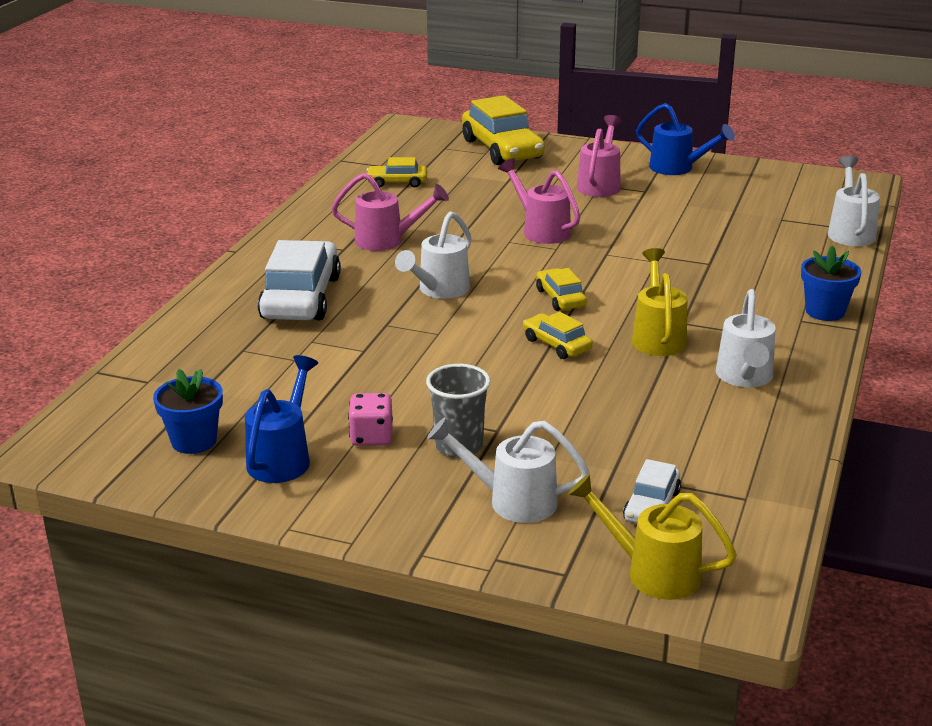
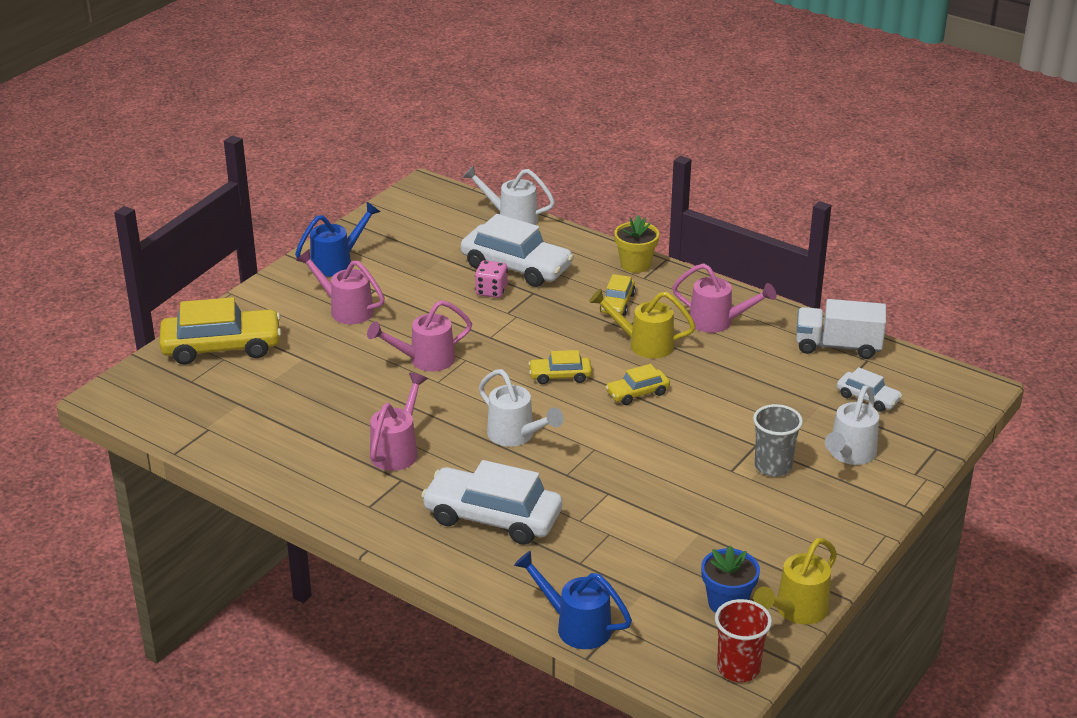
camera: 75 degrees left, 5 degrees up
blue watering can [245,355,318,483] -> blue watering can moved to [514,551,632,649]
pink dice [348,393,393,446] -> pink dice moved to [475,260,508,298]
yellow car [367,157,427,187] -> yellow car moved to [600,274,636,315]
yellow watering can [568,474,737,600] -> yellow watering can moved to [754,538,837,624]
white watering can [716,289,776,387] -> pink watering can [672,263,776,333]
blue flower pot [801,246,861,321] -> yellow flower pot [614,215,659,273]
none -> white car [461,214,574,287]
none -> red cup [715,599,772,682]
none -> white truck [796,299,886,359]

